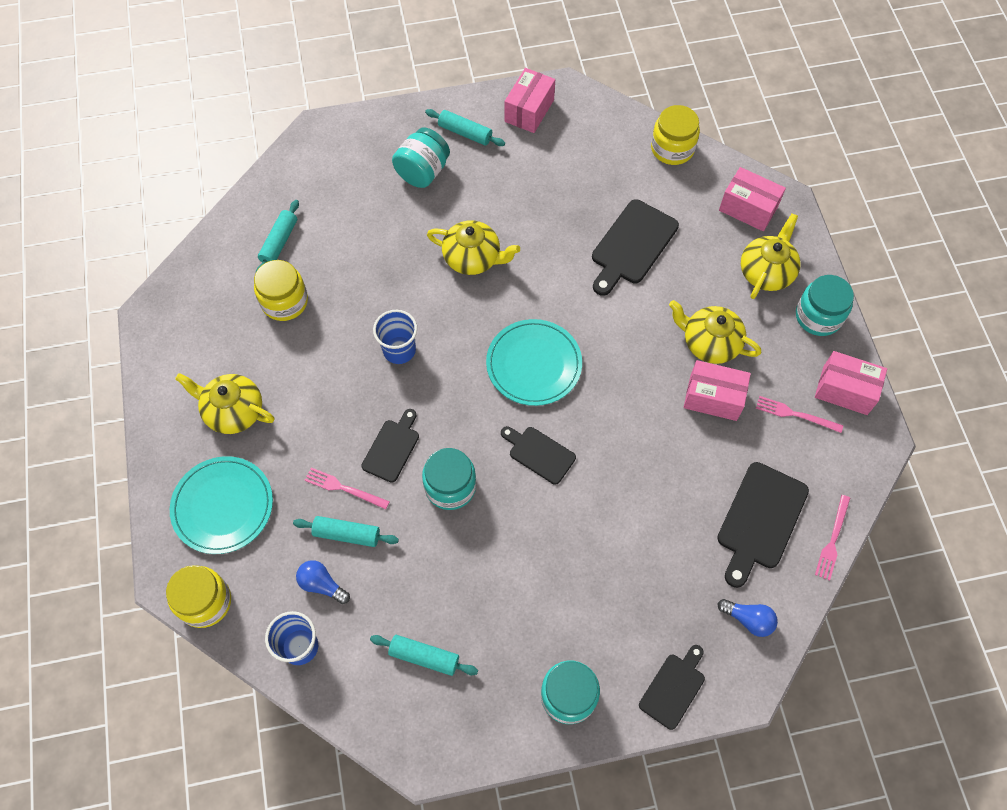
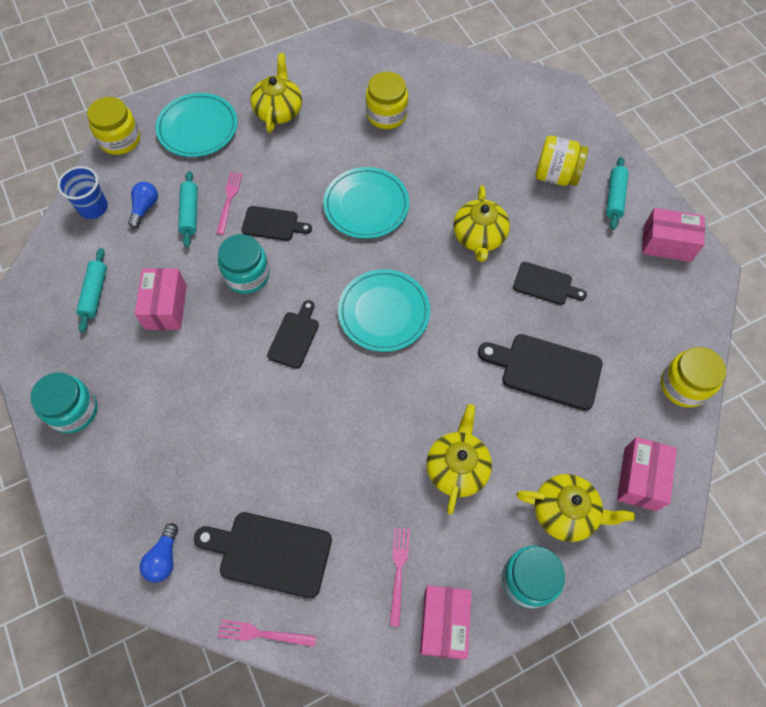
camera: 75 degrees right, 0 degrees up
turquoise rolling pin [256,200,299,271] -> none
blue cup [373,310,417,364] -> turquoise plate [323,167,409,239]
turquoise jar [392,127,450,188] -> yellow jar [535,136,588,186]
black cutting board [639,645,705,730] -> black cutting board moved to [513,262,587,305]
pink box [684,360,751,421] -> pink box moved to [135,268,187,330]

